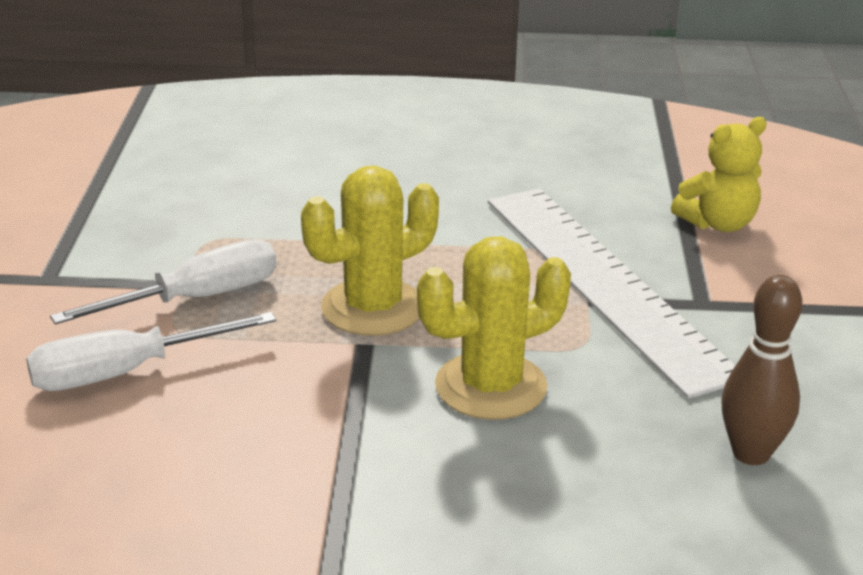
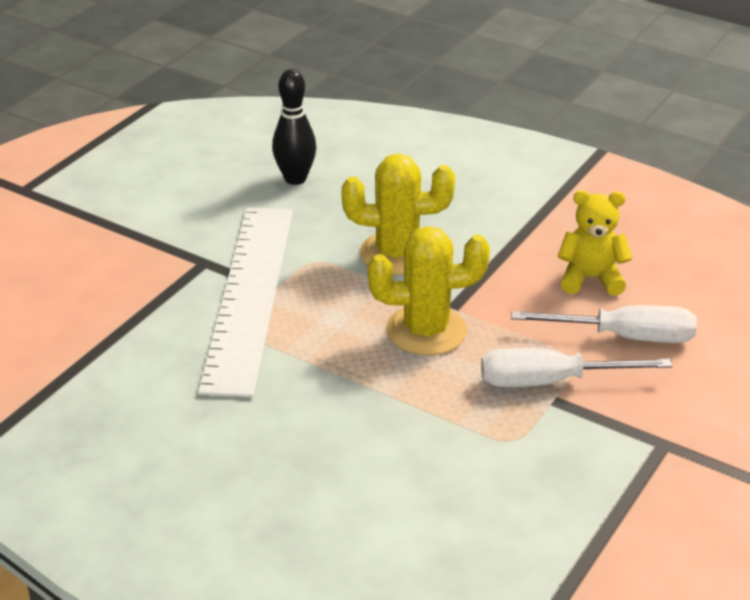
camera: 150 degrees left, 5 degrees up
yellow teddy bear [671,117,767,232] -> yellow teddy bear moved to [557,190,633,296]
brown bowling pin [721,275,802,465] -> black bowling pin [272,69,316,185]

